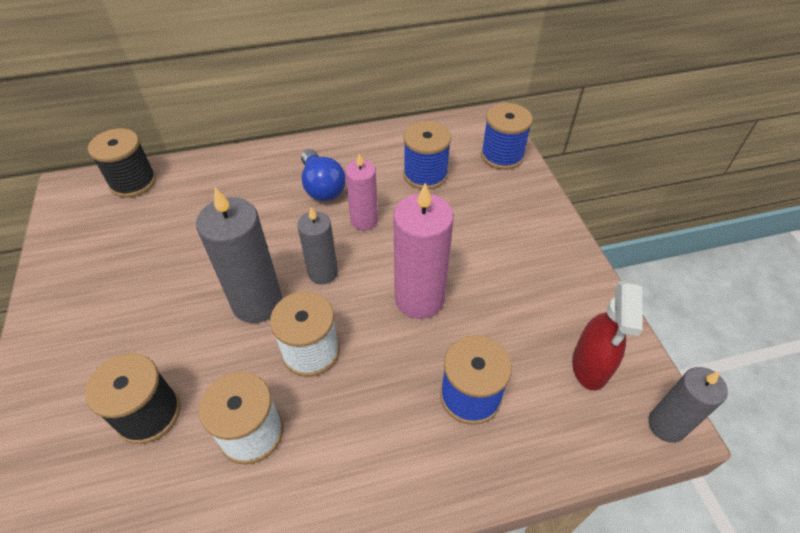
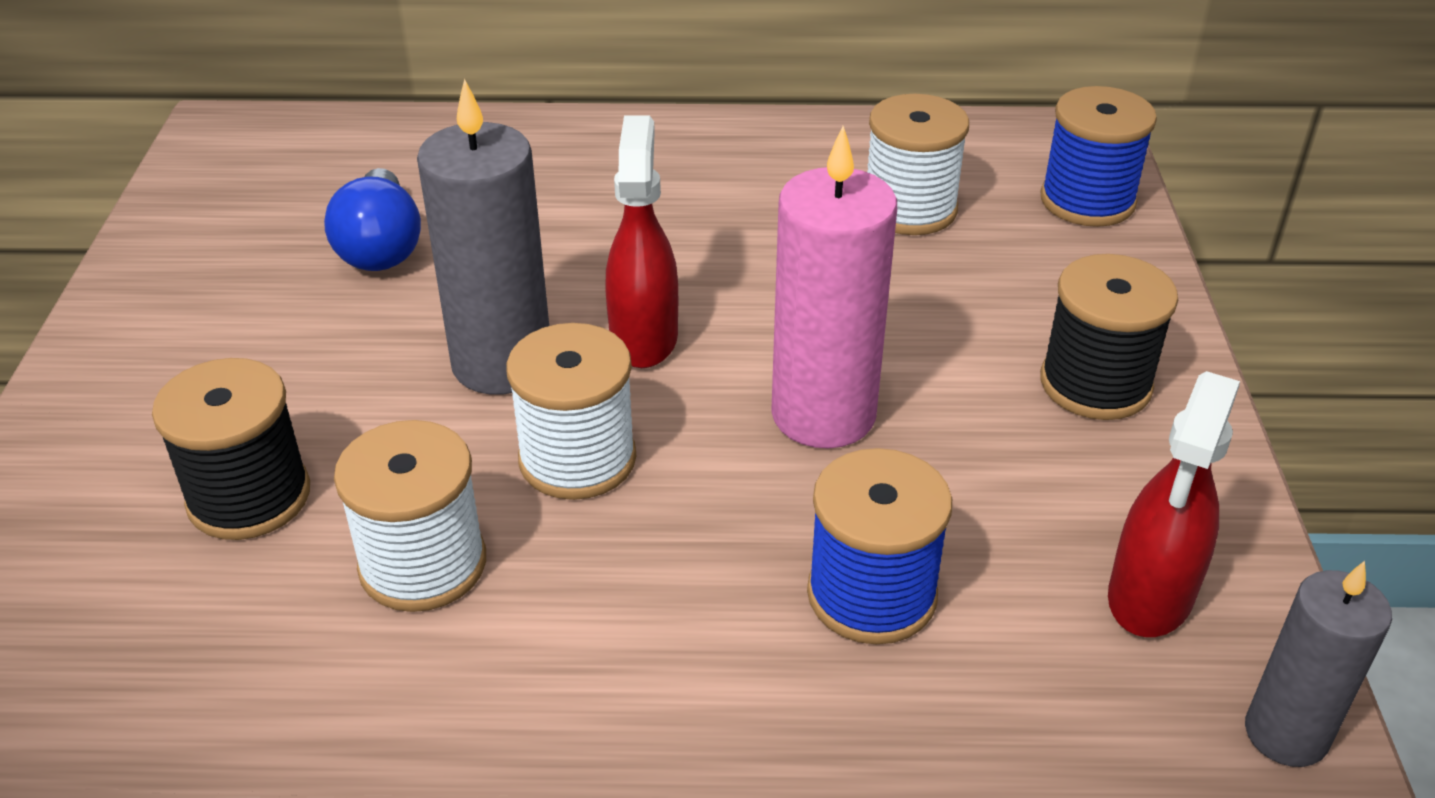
camera: 15 degrees right, 10 degrees down
black spool [88,128,156,198] -> black spool moved to [1040,254,1178,420]
grey candle [297,207,338,284] -> red spray bottle [606,115,678,368]
blue light bulb [301,149,346,201] -> blue light bulb moved to [324,168,421,271]
pink candle [345,153,378,231] -> none
blue spool [403,121,451,190] -> white spool [867,94,969,235]

